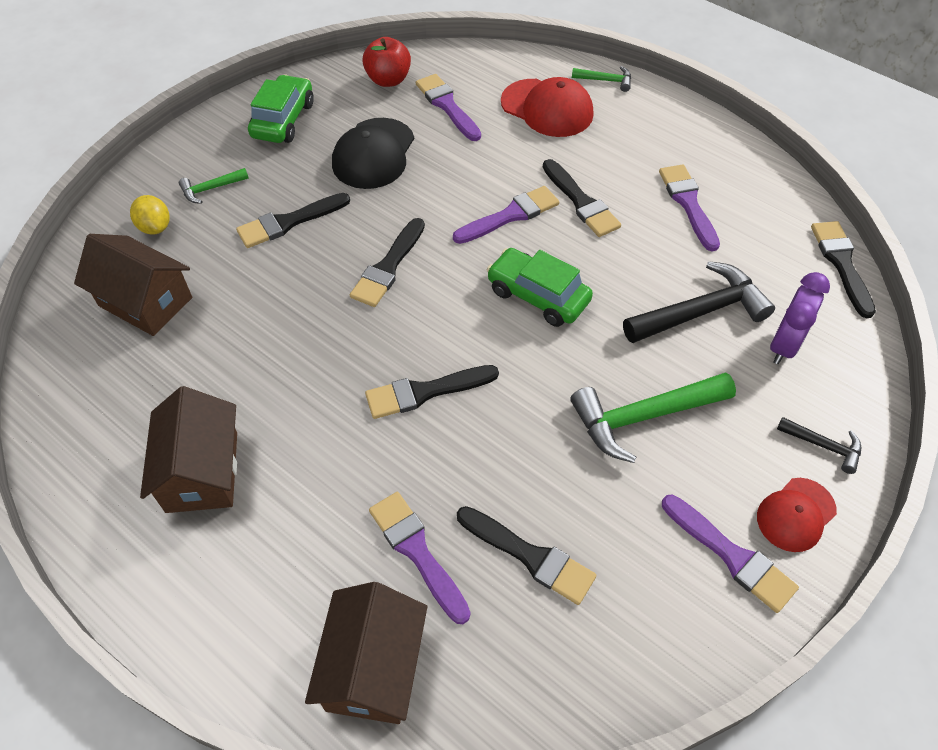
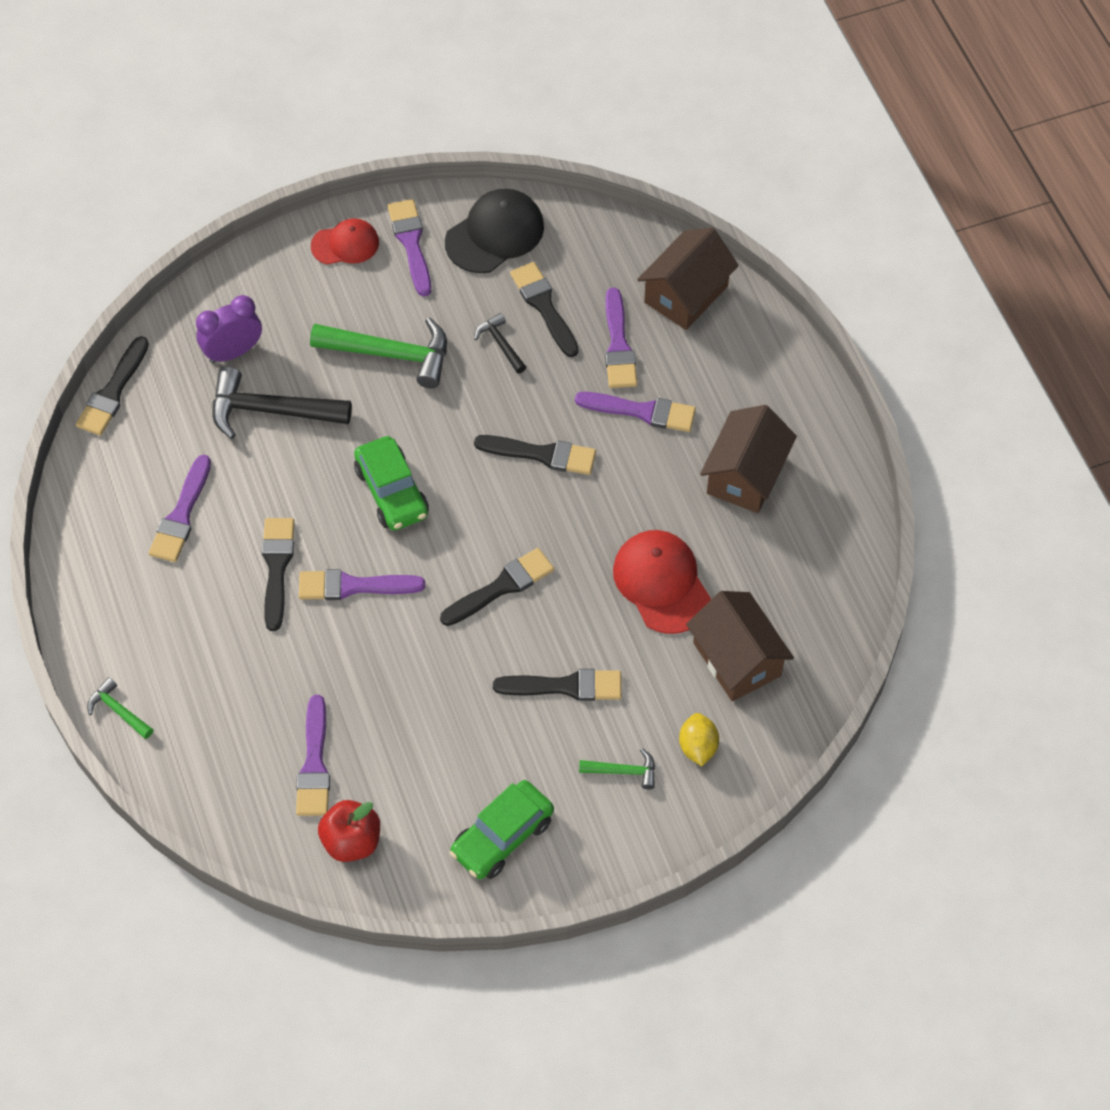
camera: 150 degrees left, 5 degrees up
black cap [332,118,414,189] -> black cap moved to [445,189,544,273]
red cap [501,77,593,137] -> red cap moved to [613,530,711,634]
black hammer [777,417,861,474] -> black hammer moved to [474,313,526,374]
none -> purple brush [575,392,696,432]

